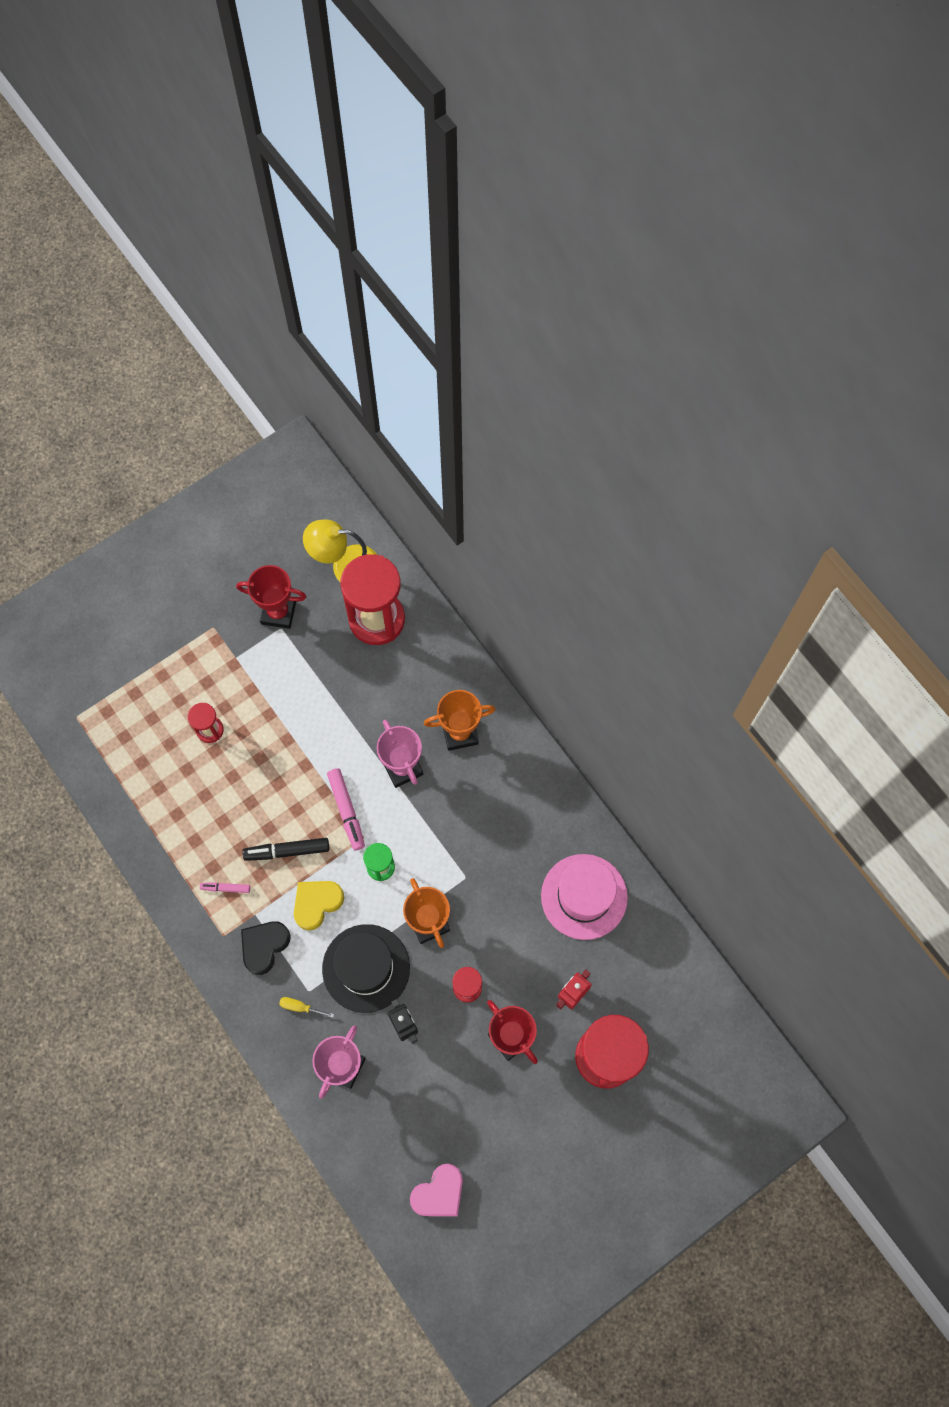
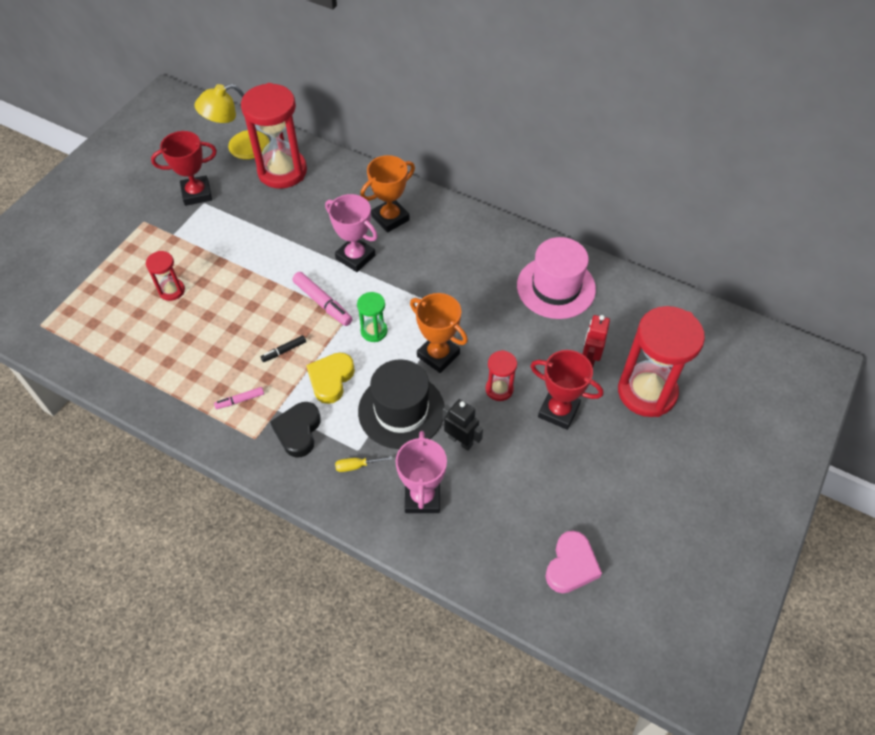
camera: 25 degrees left, 15 degrees down
black marker [242,838,329,861] -> black marker [261,335,306,362], size x0.58

